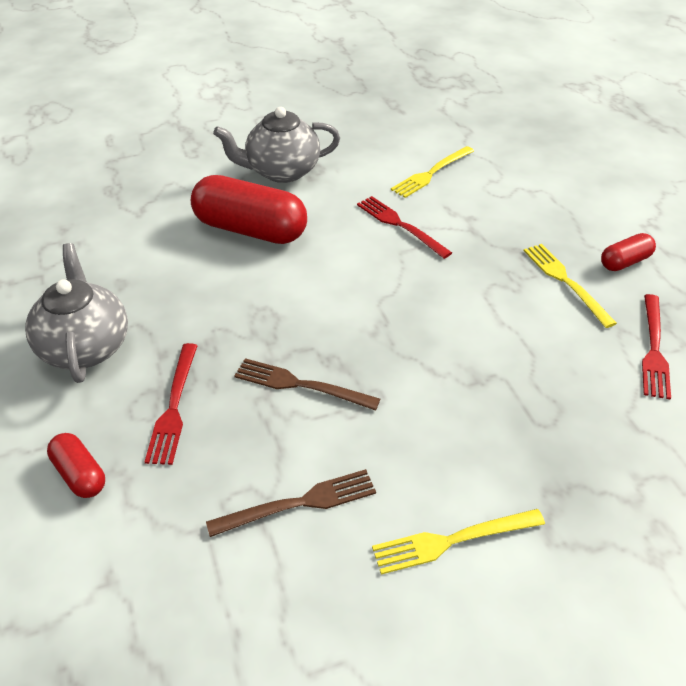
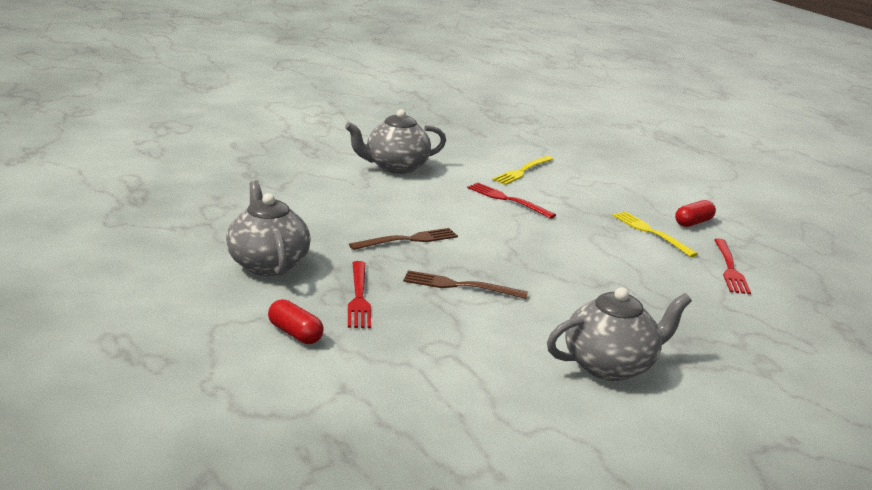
camera: 10 degrees left, 20 degrees down
red capsule [191,175,307,244] -> none
brown fork [206,469,376,537] -> brown fork moved to [349,228,458,250]
yellow fork [372,509,545,575] -> grey teapot [547,287,692,381]

